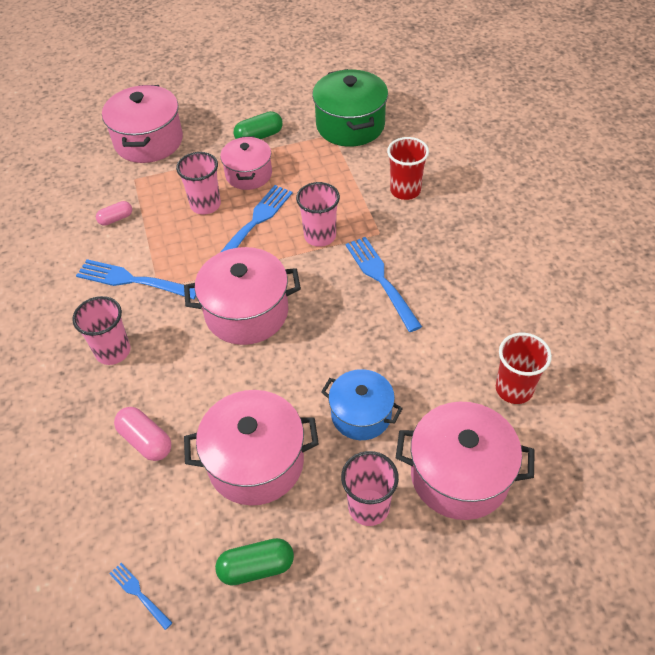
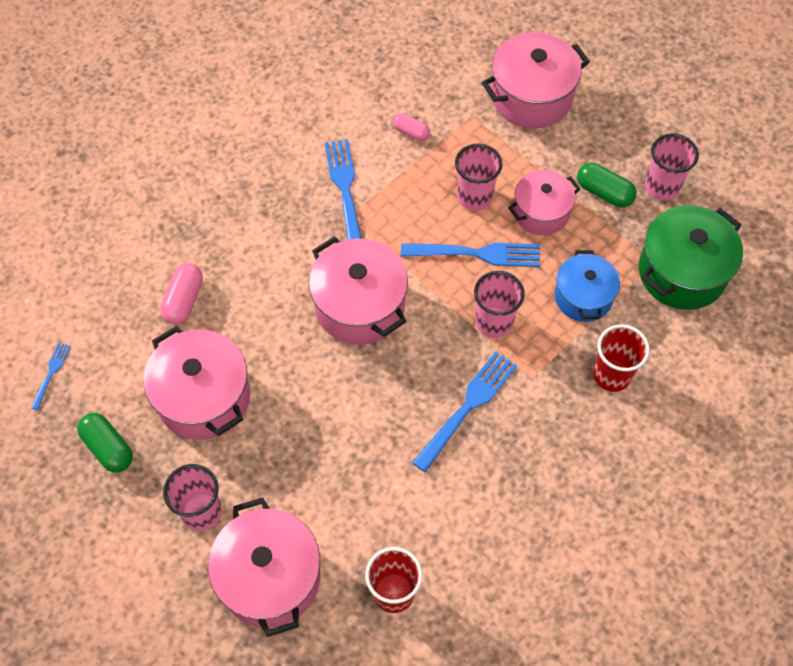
camera: 60 degrees right, 10 degrees up
pink cup [72,296,131,365] -> pink cup moved to [645,133,699,201]
blue pot [321,369,403,440] -> blue pot moved to [555,250,620,322]

